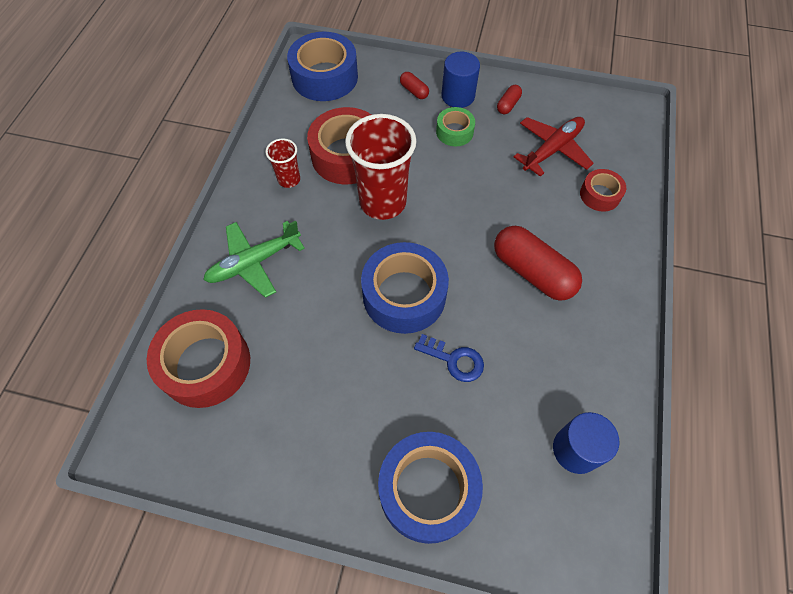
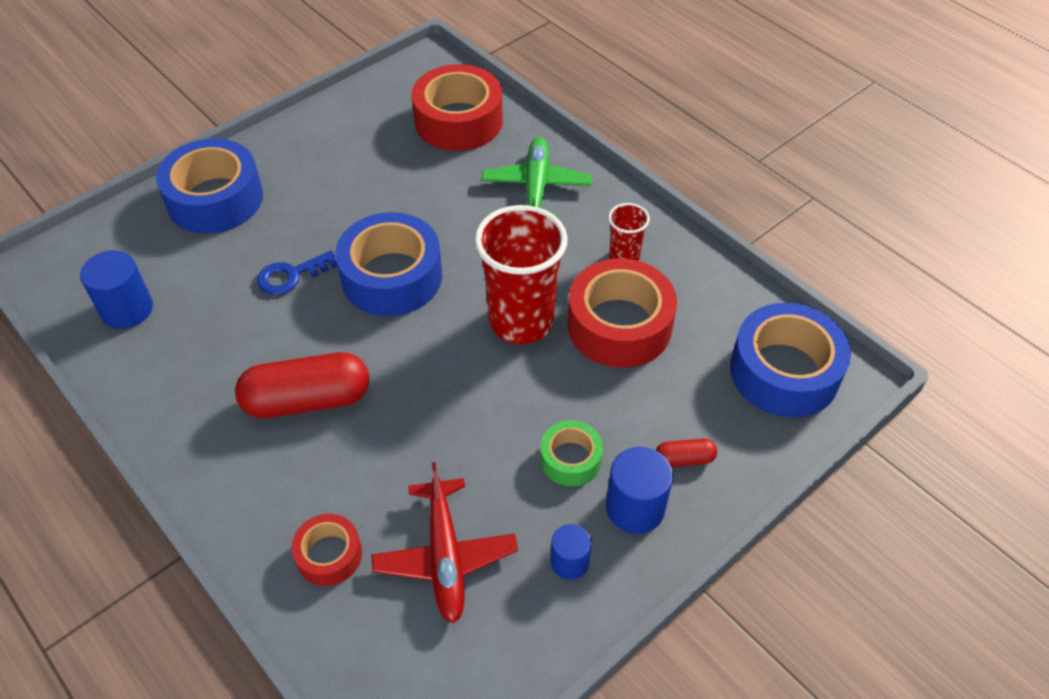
camera: 125 degrees right, 10 degrees down
red capsule [497,85,522,114] -> blue cylinder [551,524,592,580]

